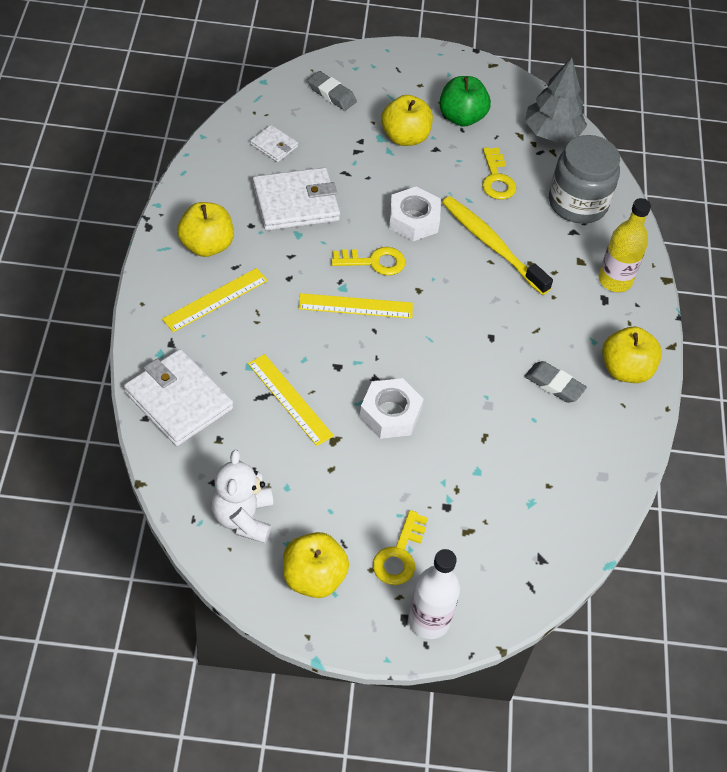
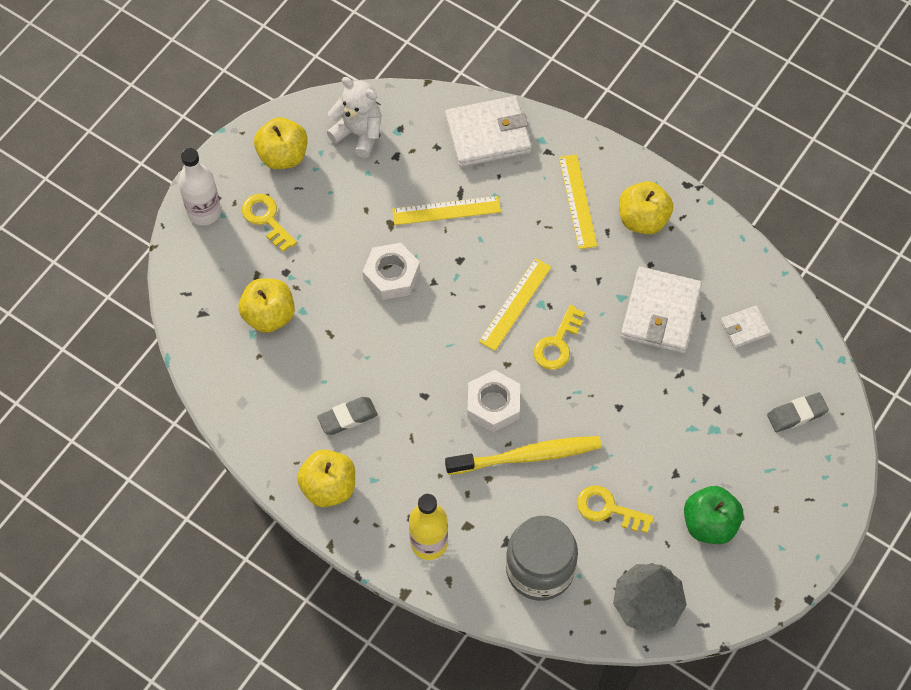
camera: 125 degrees right, 10 degrees up
yellow apple [381,95,433,146] -> yellow apple moved to [238,278,295,333]
white nut [389,186,441,241] -> white nut moved to [467,370,520,432]

